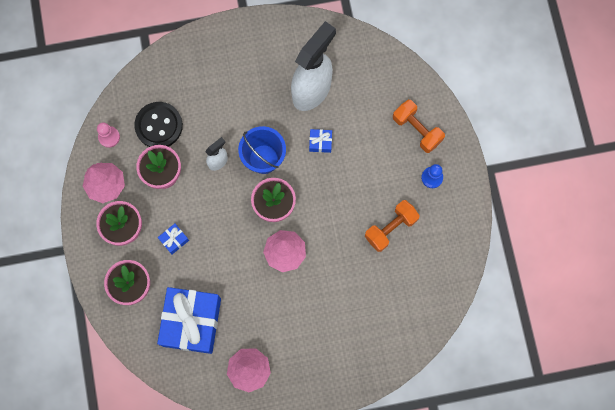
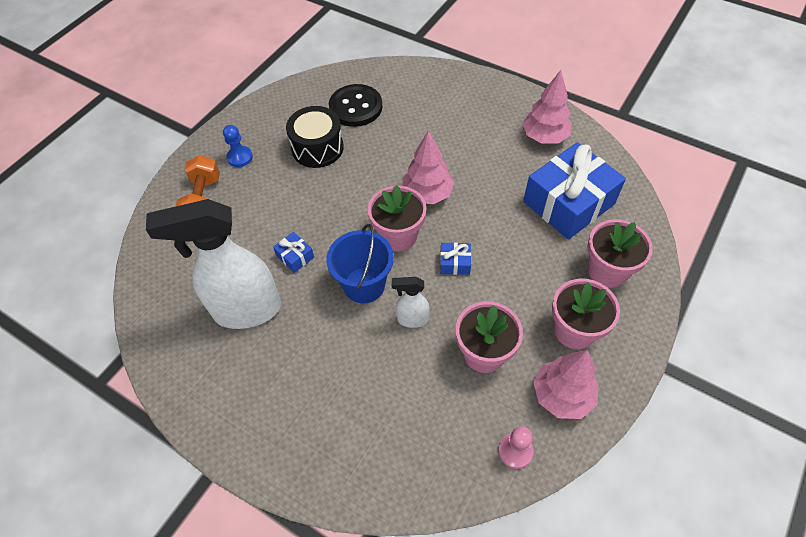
camera: 135 degrees left, 20 degrees down
black button [134,102,183,147] -> black button moved to [329,84,383,127]
blue gift [158,224,189,254] -> blue gift moved to [440,242,471,275]
orange dumbbell [365,200,420,252] -> black drum [286,106,344,168]

